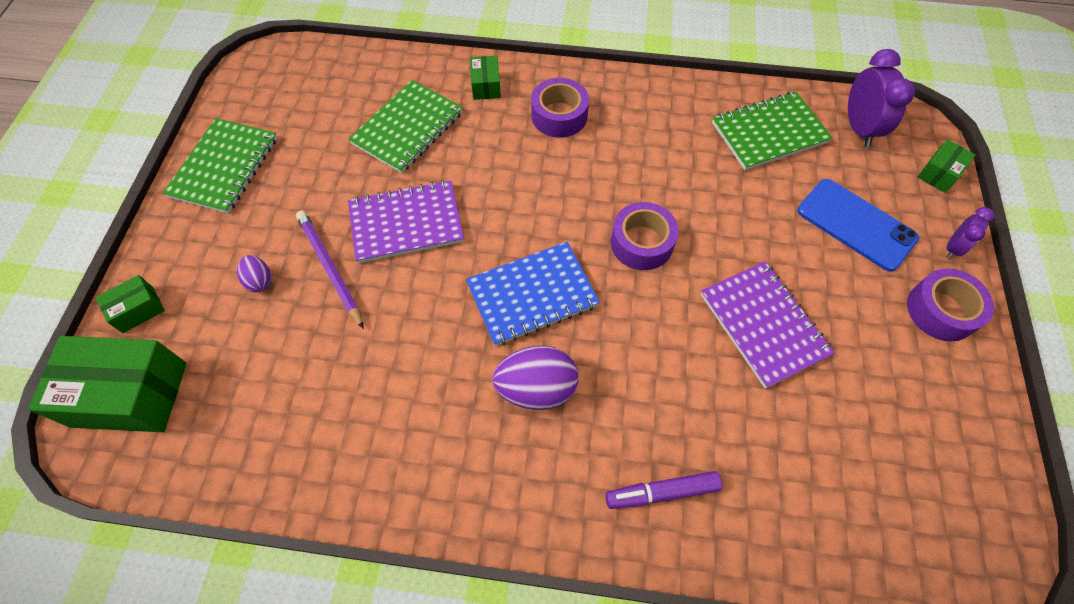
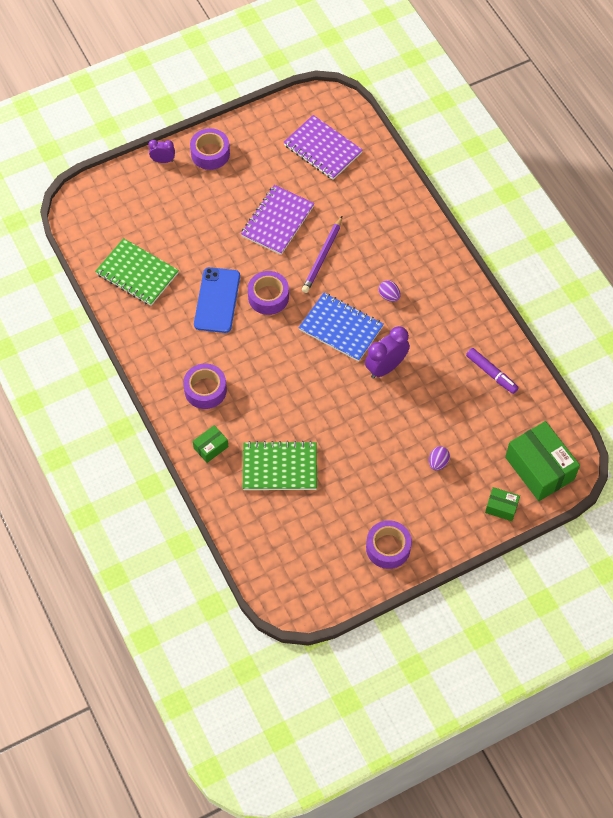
camera: 125 degrees left, 0 degrees up
green notebook [163,118,277,214] -> purple tape [366,520,412,569]
purple pencil [296,210,364,329] -> purple pencil moved to [302,216,342,293]
purple notebook [348,180,464,263] -> purple notebook moved to [283,115,363,180]
purple egg [492,345,578,410] -> purple egg [379,280,400,302], size x0.53
purple marker [605,471,722,509] -> purple marker moved to [466,348,519,394]
blue phone [797,179,919,272] -> blue phone moved to [194,267,240,333]
purple clock [848,49,915,147] -> purple clock moved to [365,326,410,379]
green box [918,139,976,193] -> none

